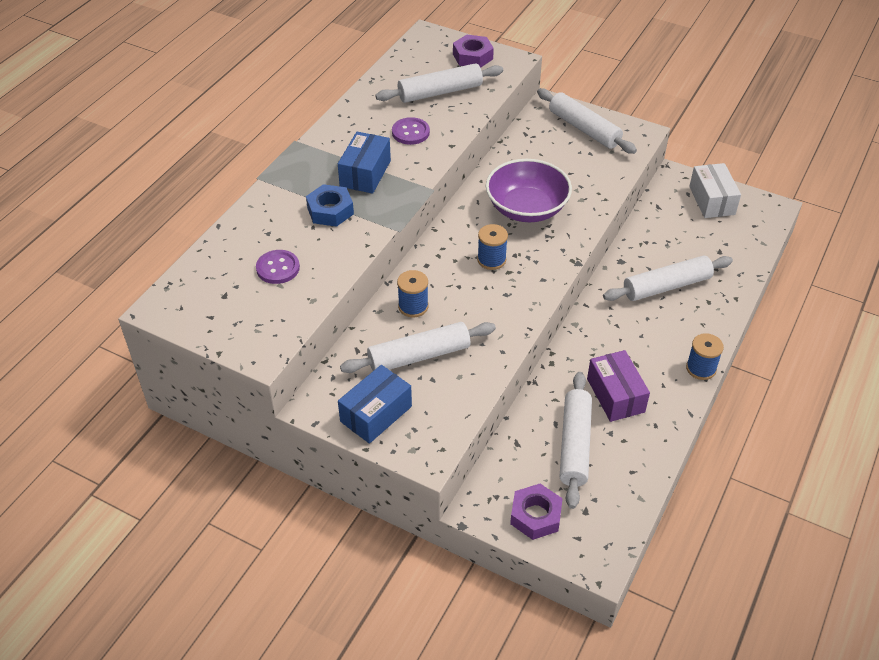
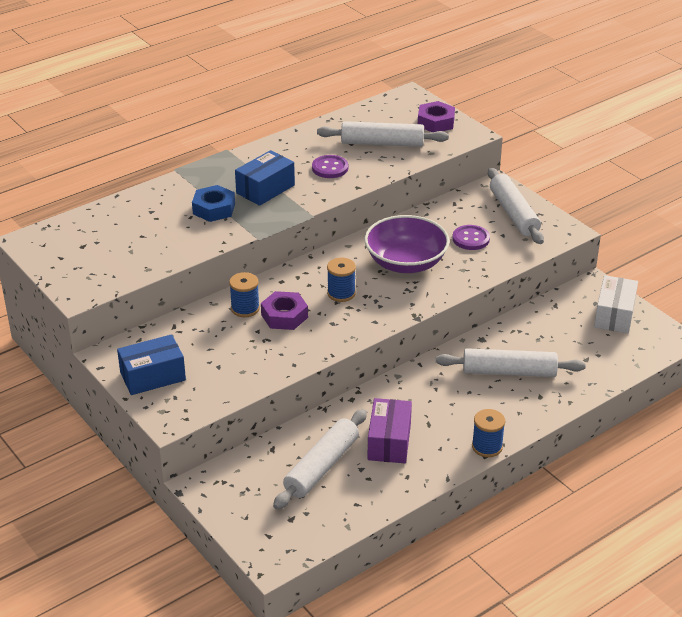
camera: 25 degrees right, 10 degrees down
purple button [256,250,300,284] -> purple button moved to [452,225,490,250]
white rolling pin [340,322,496,373] -> none
purple nut [510,484,563,540] -> purple nut moved to [261,291,308,330]

